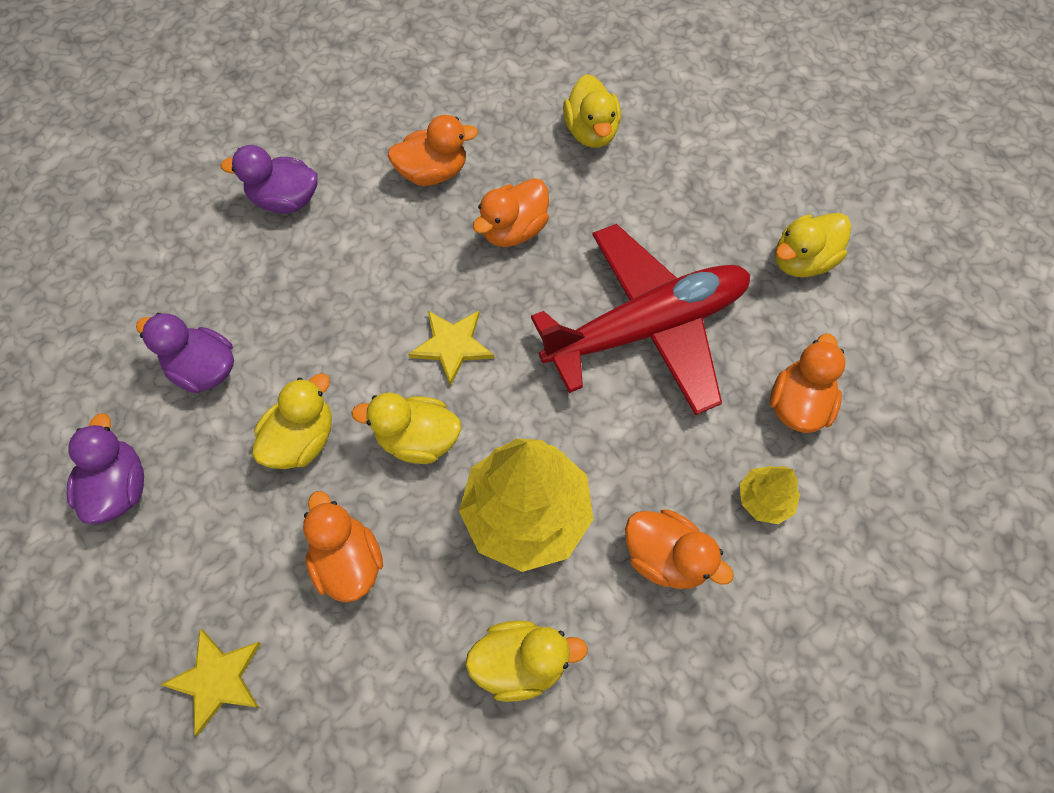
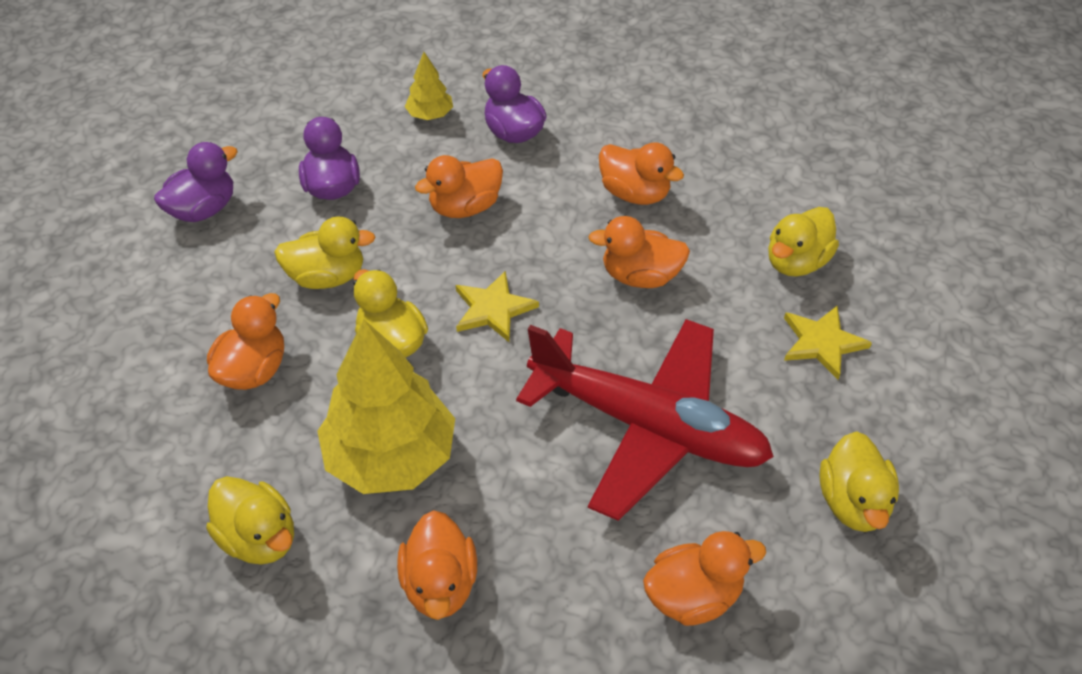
camera: 50 degrees right, 15 degrees down
yellow star [160,629,261,735] -> yellow star moved to [784,306,872,380]
yellow tree [739,466,800,524] -> yellow tree moved to [405,52,453,120]
yellow duck [775,213,851,277] -> yellow duck turned 105 degrees counterclockwise [819,431,899,532]
none -> orange duck [415,155,503,218]

